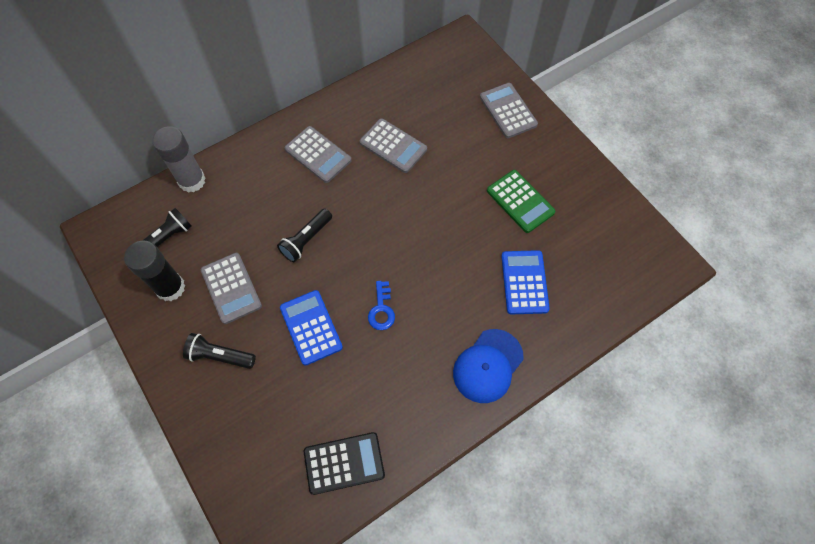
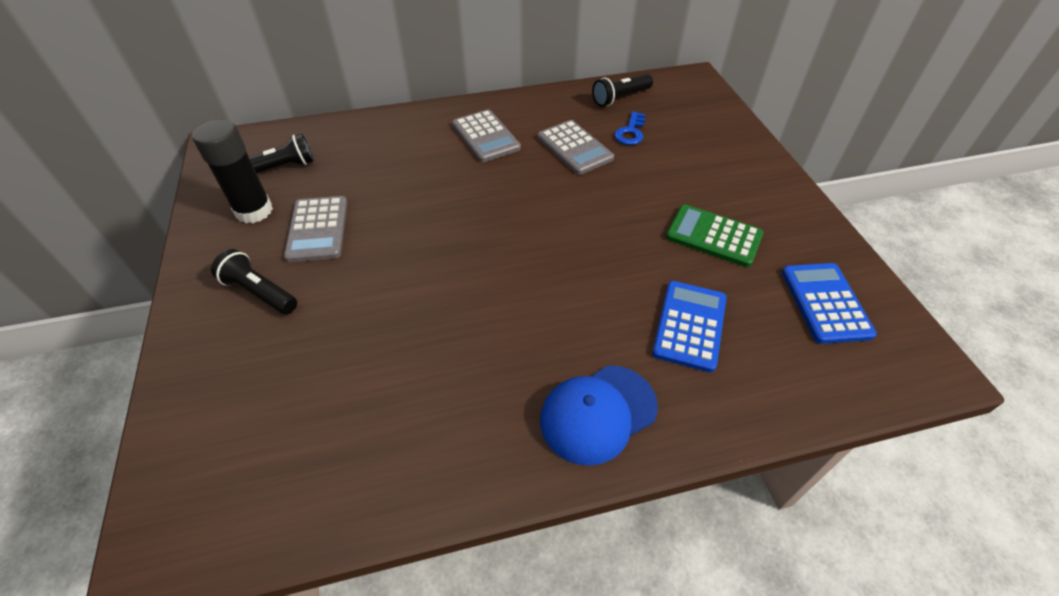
camera: 20 degrees right, 15 degrees down
grey glue stick [152,126,206,193] -> none
black flashlight [277,209,332,262] -> black flashlight moved to [592,74,653,107]
blue calculator [280,290,343,366] -> blue calculator moved to [782,263,877,344]
black calculator [304,432,385,495] -> none
blue key [368,281,395,330] -> blue key moved to [614,112,645,145]
grey calculator [480,83,538,138] -> none
green calculator [487,170,555,233] -> green calculator turned 135 degrees clockwise [666,204,764,267]

